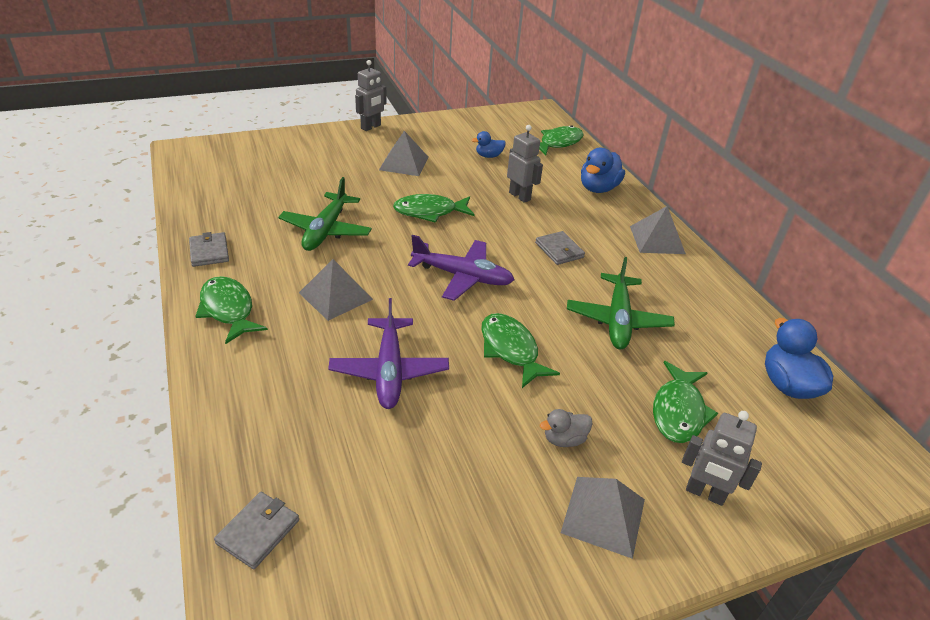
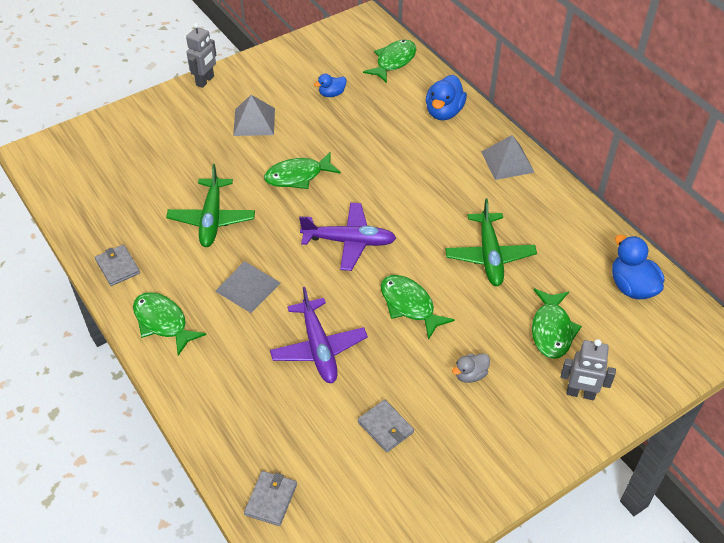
camera: 10 degrees left, 10 degrees up
grey robot [507,125,543,203] -> none
grey wallet [535,231,585,265] -> grey wallet moved to [358,399,414,453]
grey pyramid [561,477,645,559] -> none

